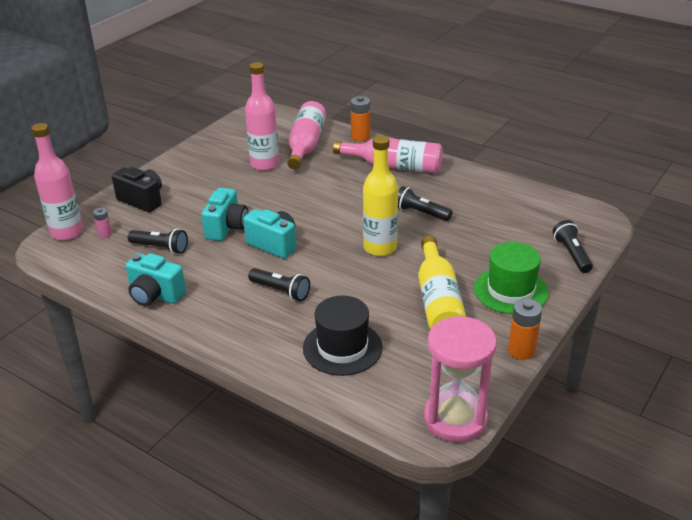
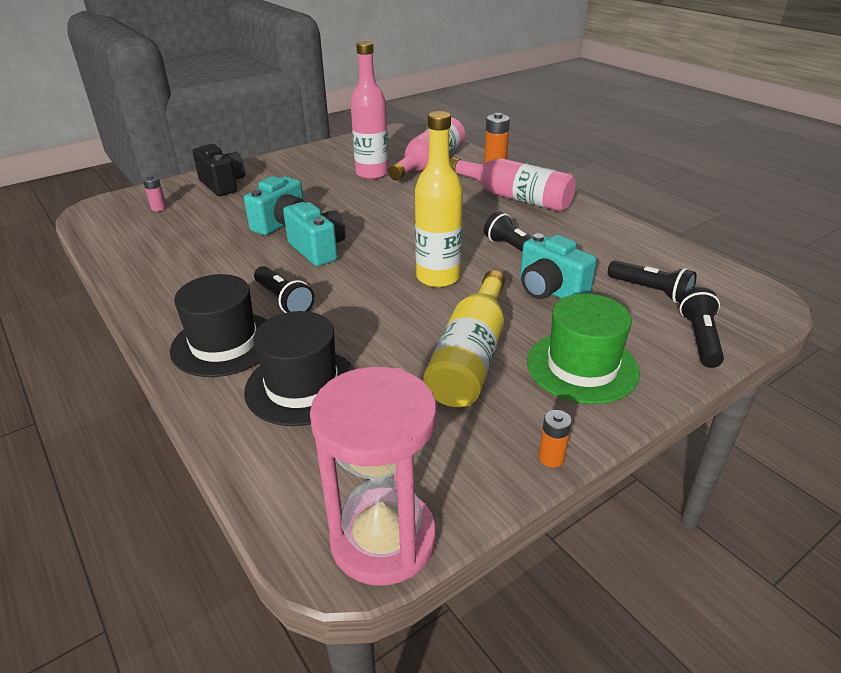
camera: 20 degrees right, 0 degrees up
pink bottle [31,123,83,241] -> none
turquoise camera [126,253,186,306] -> turquoise camera moved to [520,233,597,299]
black flashlight [128,229,188,254] -> black flashlight moved to [608,260,697,303]
orange battery [508,298,542,360] -> orange battery [539,410,572,468], size x0.59
none -> black hat [170,274,266,377]

